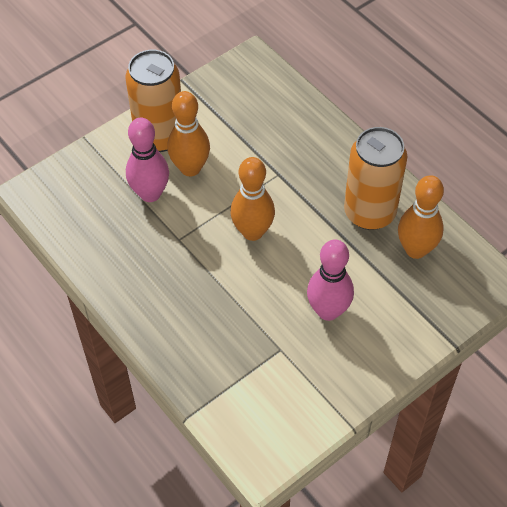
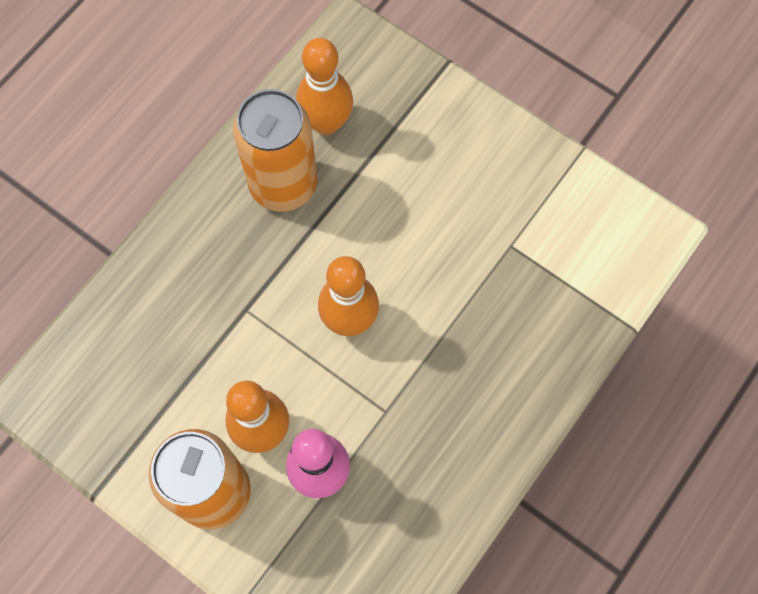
camera: 105 degrees left, 15 degrees up
pink bowling pin [307,239,354,321] -> none

